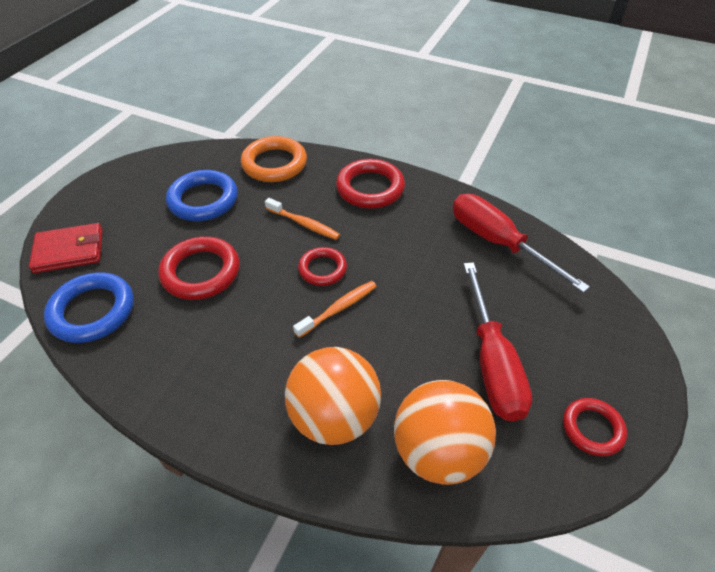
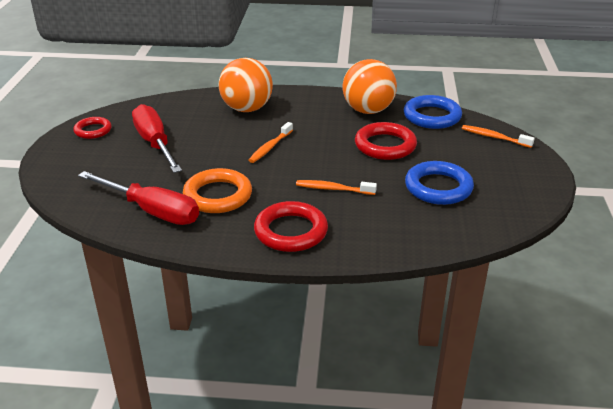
camera: 160 degrees right, 15 degrees down
red wallet [29,223,103,273] -> orange toothbrush [462,125,535,148]
orange ring [241,136,307,182] -> orange ring moved to [183,168,252,213]
red ring [298,247,347,286] -> none
orange ball [394,380,496,485] -> orange ball moved to [342,59,397,114]

